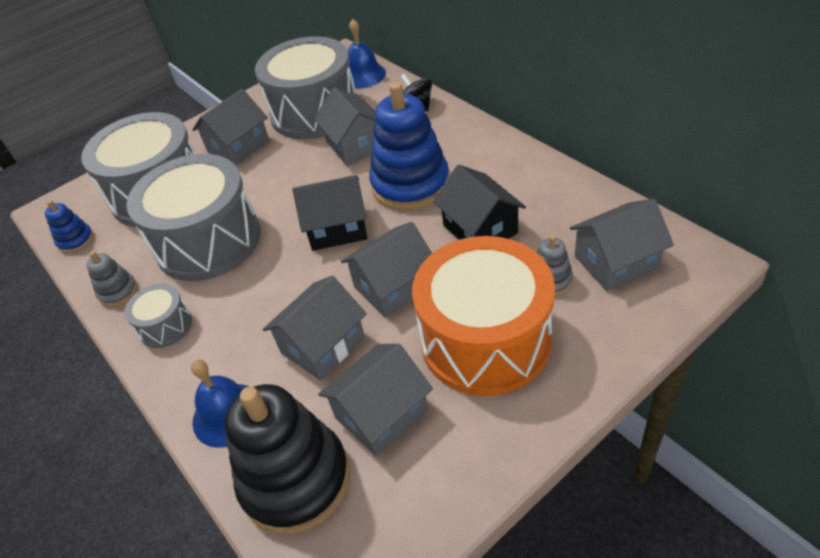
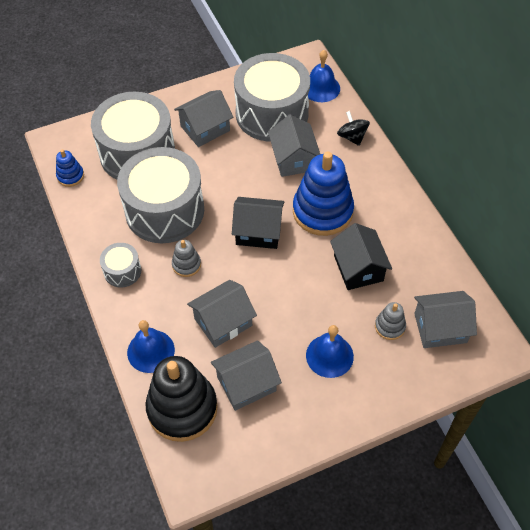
camera: 10 degrees right, 10 degrees up
grey stacking toy [86,251,137,307] -> grey stacking toy moved to [172,240,201,277]
grey house [341,222,432,318] -> none
orange drum [412,236,555,396] -> blue bell [306,325,354,378]

